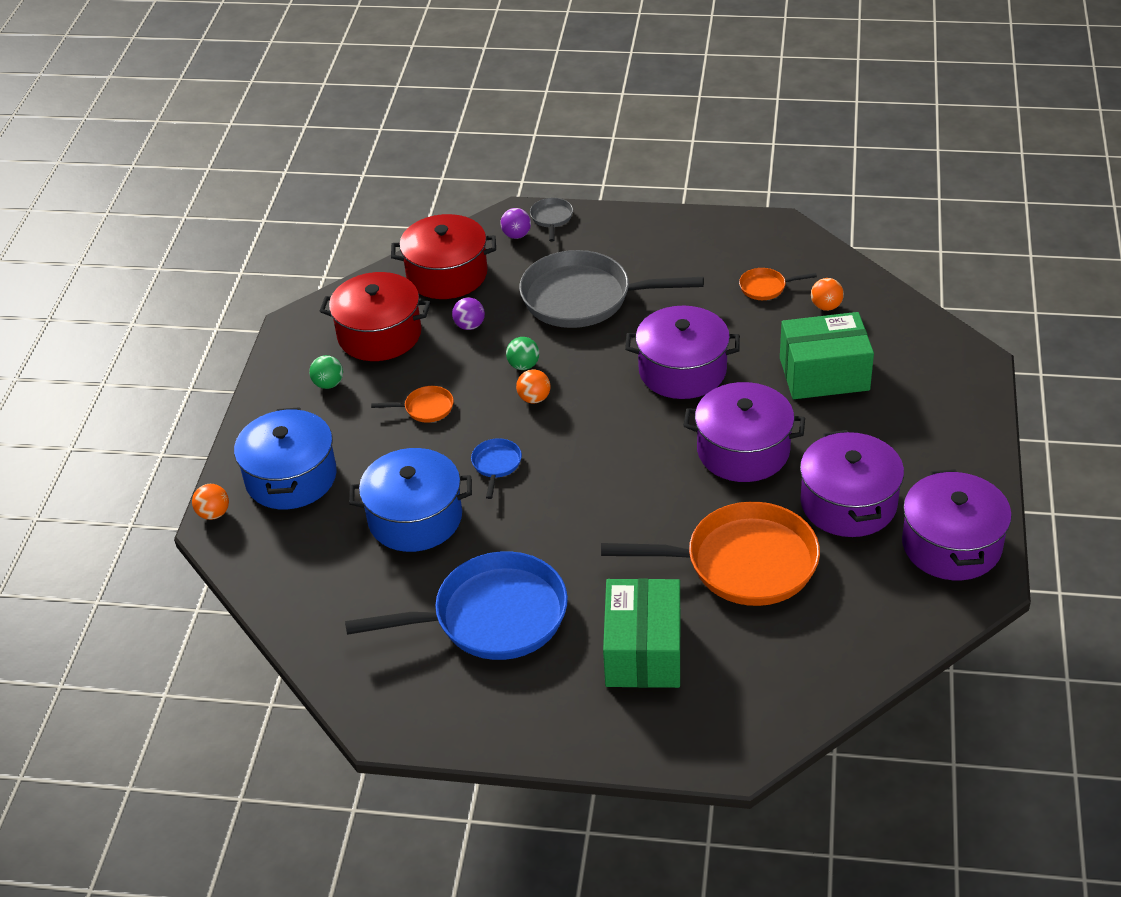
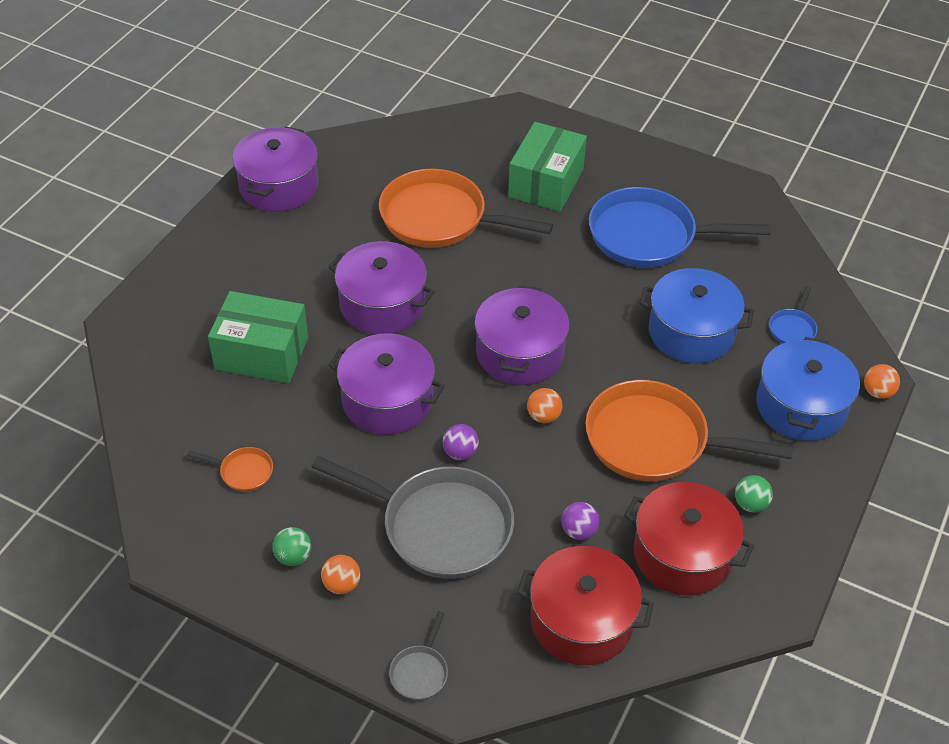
camera: 165 degrees left, 5 degrees up
orange pan [371,386,454,423] -> orange pan [586,380,793,482], size x2.37
blue pan [471,438,522,499] -> blue pan moved to [769,286,817,344]
purple ball [500,208,531,239] -> purple ball moved to [443,424,479,460]
green ball [506,337,539,370] -> green ball moved to [272,527,311,566]
purple pot [800,430,904,537] -> purple pot moved to [475,285,569,385]
orange ball [811,278,844,311] -> orange ball moved to [321,555,360,594]

